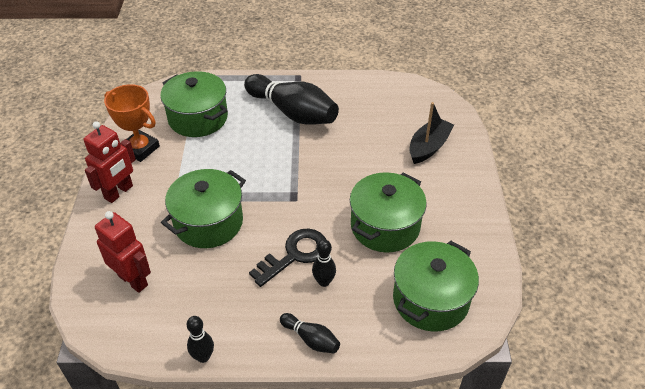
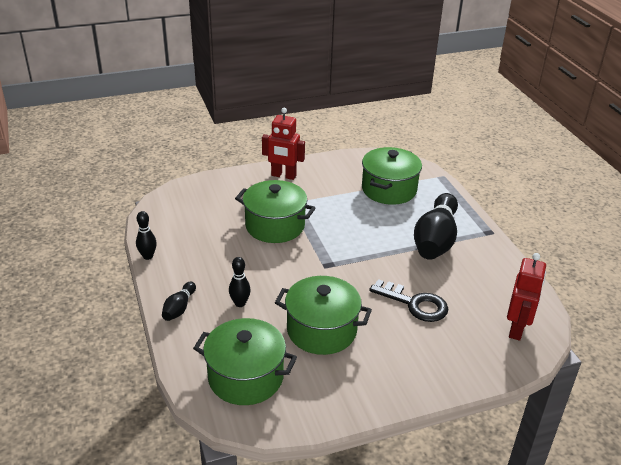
camera: 70 degrees right, 10 degrees down
red robot [95,211,151,293] -> red robot moved to [507,253,546,341]
orange trophy [104,84,160,162] -> none
black key [249,228,326,287] -> black key moved to [369,279,448,322]
black boat [409,102,454,164] -> none

